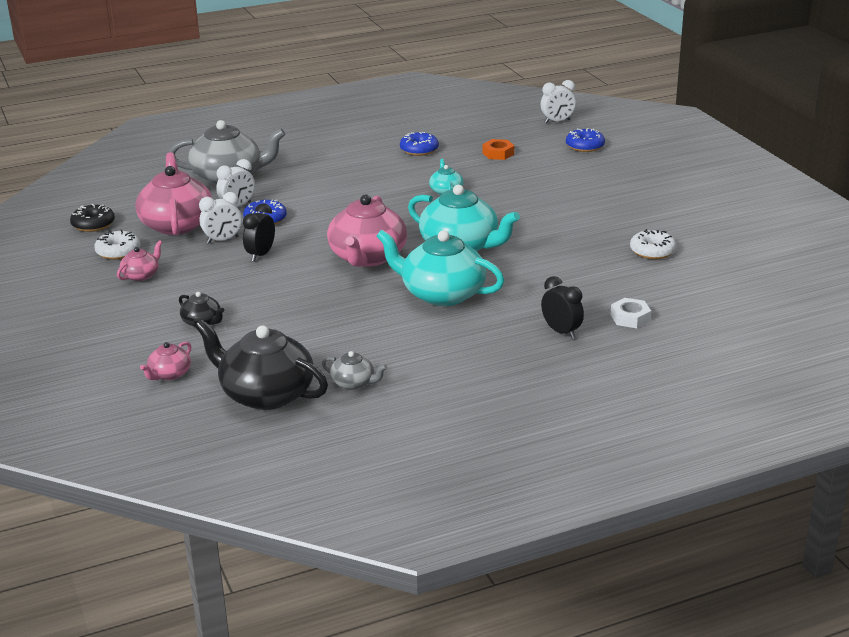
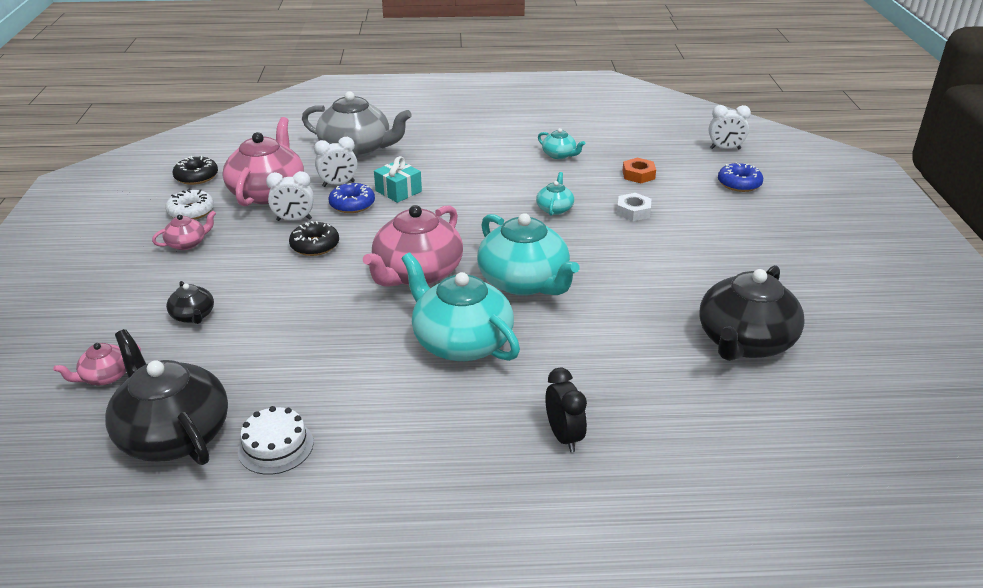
camera: 20 degrees right, 5 degrees up
black clock [243,203,275,262] -> black donut [289,221,339,256]
grey teapot [322,351,387,390] -> white cake [238,406,313,475]
blue donut [400,132,439,156] -> turquoise teapot [538,128,585,159]
white nut [611,298,651,328] -> white nut moved to [617,193,651,221]
white donut [630,229,676,259] -> black teapot [699,265,805,361]
none -> turquoise gift [374,156,422,203]

